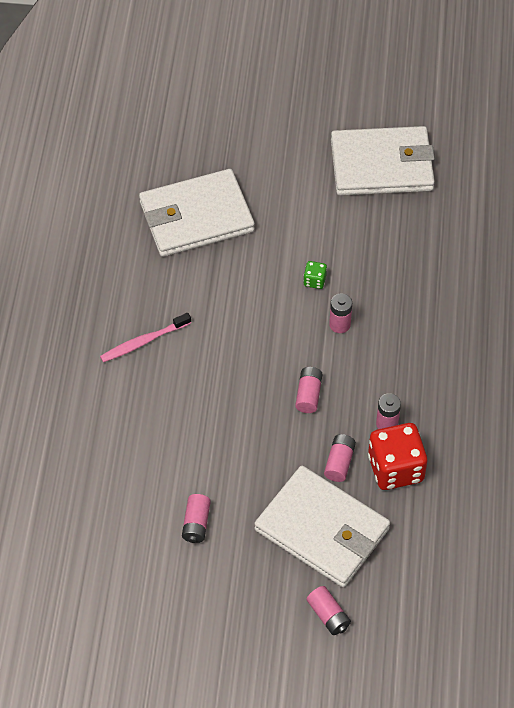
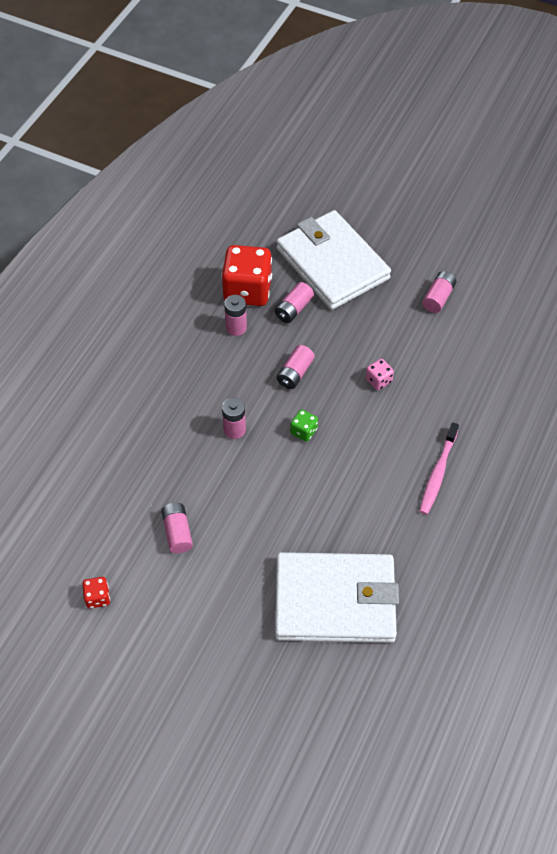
camera: 160 degrees left, 0 degrees up
pink toothbrush [100,313,191,362] -> pink toothbrush turned 120 degrees clockwise [419,422,459,515]
green dice [303,261,327,289] -> green dice moved to [290,409,318,442]
pink battery [306,586,351,635] -> pink battery moved to [161,503,193,553]
white wallet [331,126,435,196] -> red dice [82,577,110,608]
none -> pink dice [366,359,394,390]

